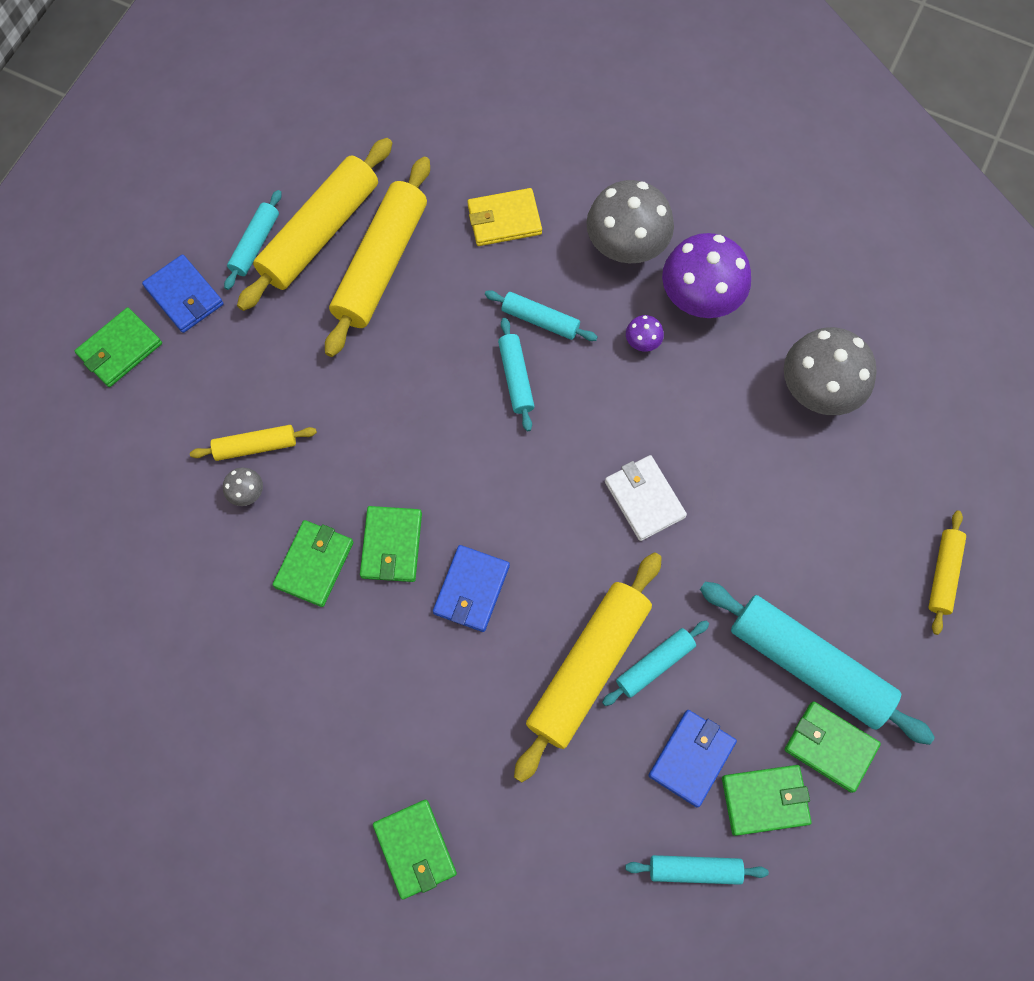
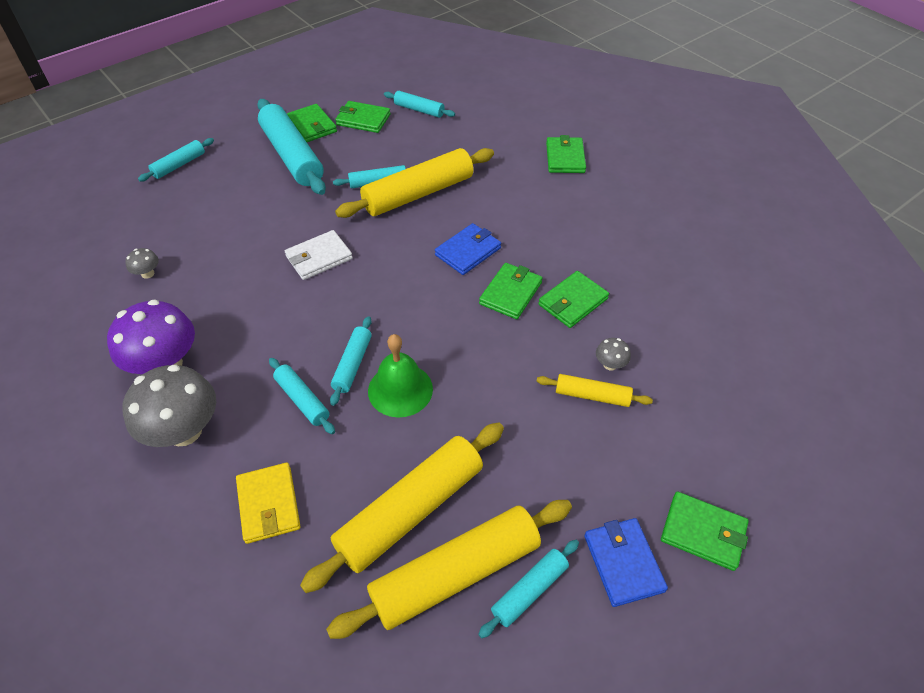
camera: 155 degrees left, 20 degrees down
green wallet [75,307,162,387] -> green wallet turned 45 degrees clockwise [661,492,749,571]
yellow wallet [467,188,542,246] -> yellow wallet turned 60 degrees clockwise [236,462,301,544]
white wallet [605,455,687,541] -> white wallet turned 60 degrees clockwise [285,230,353,280]
purple mushroom [626,315,664,352] -> none
blue wallet [648,710,737,808] -> none
grey mushroom [784,327,877,415] -> grey mushroom [125,248,159,279], size x0.43
yellow rolling pin [929,511,966,635] -> turquoise rolling pin [138,138,214,182]
none -> green bell [368,334,433,418]

